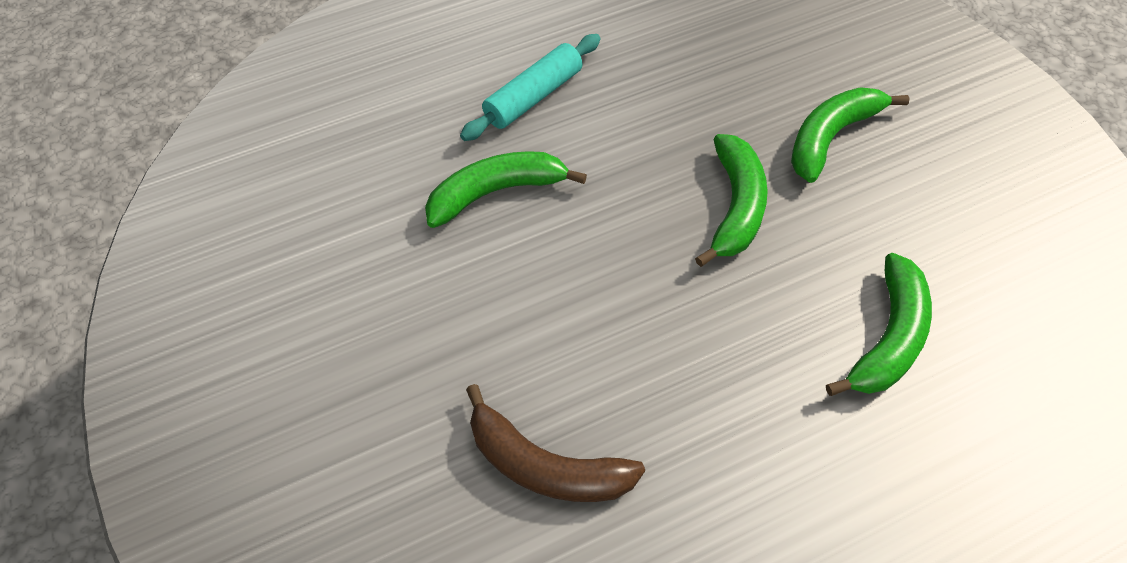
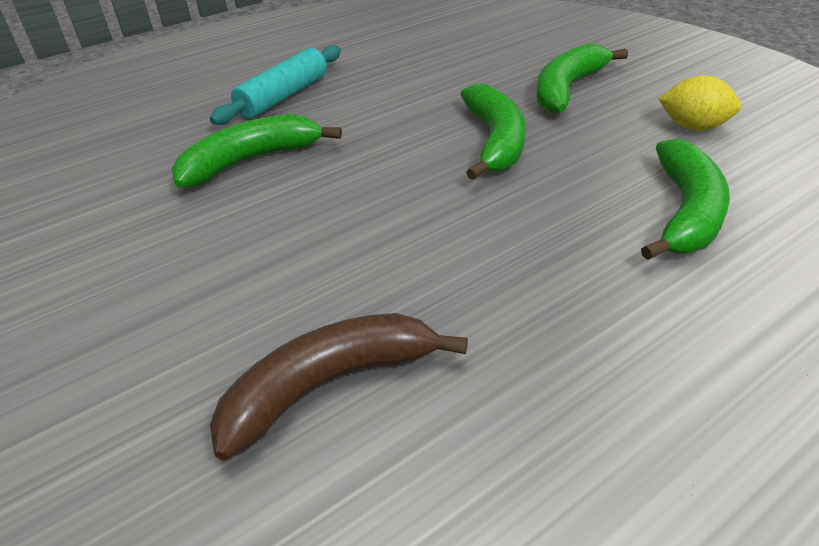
camera: 10 degrees left, 15 degrees down
brown banana [466,384,645,502] -> brown banana turned 135 degrees clockwise [210,313,468,460]
none -> yellow lemon [659,75,741,131]

